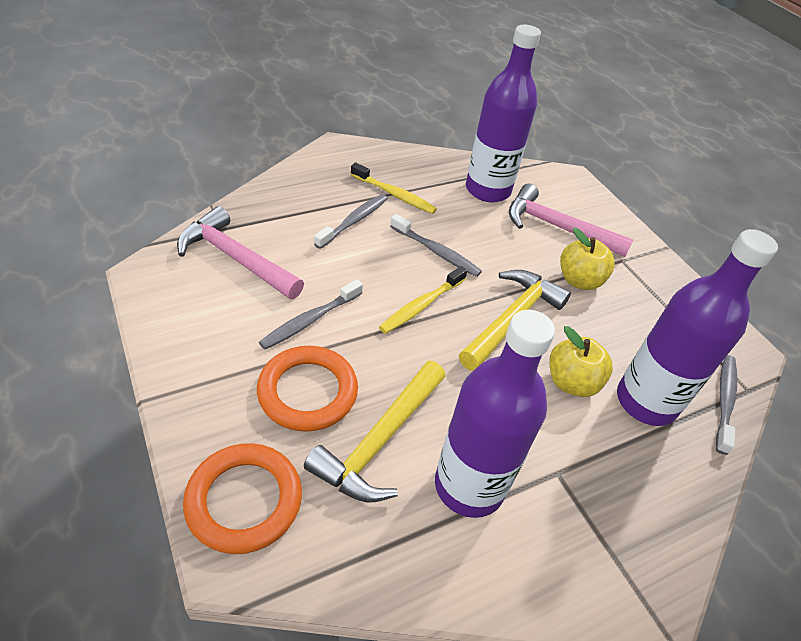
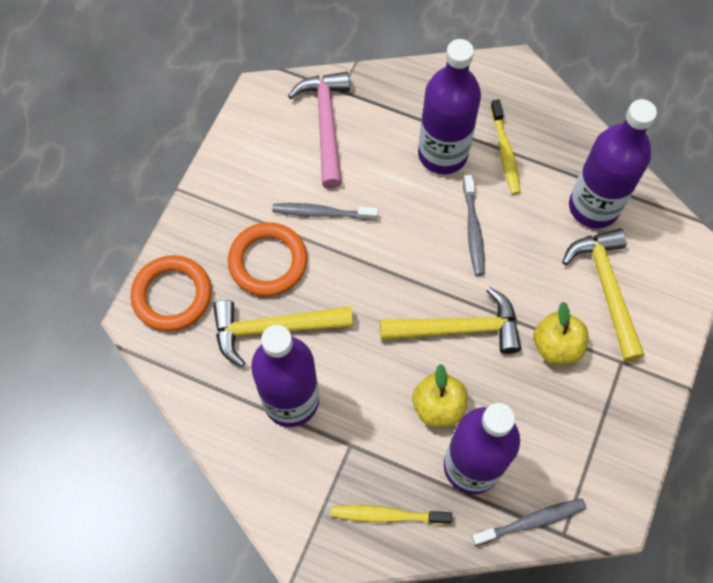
camera: 55 degrees right, 20 degrees up
grey toothbrush [314,194,388,249] -> purple bottle [418,39,481,174]
yellow toothbrush [379,266,467,334] -> yellow toothbrush moved to [331,505,452,525]
pink hammer [509,183,633,257] -> yellow hammer [562,228,645,362]

